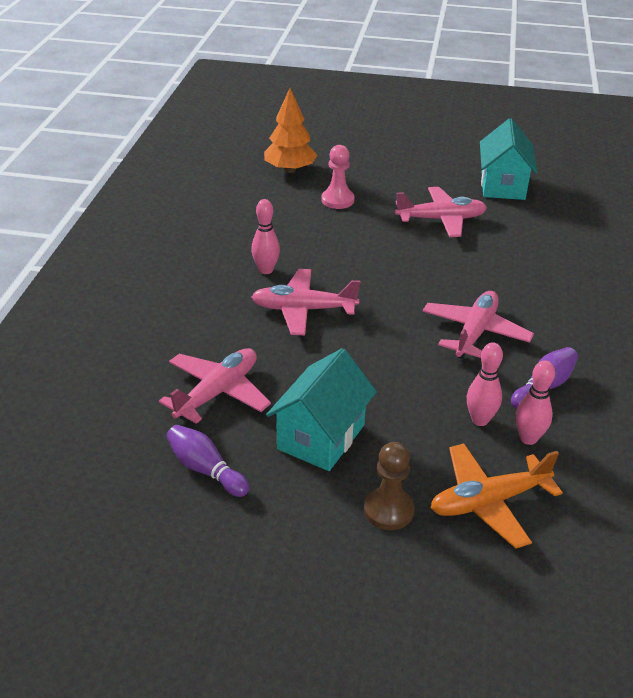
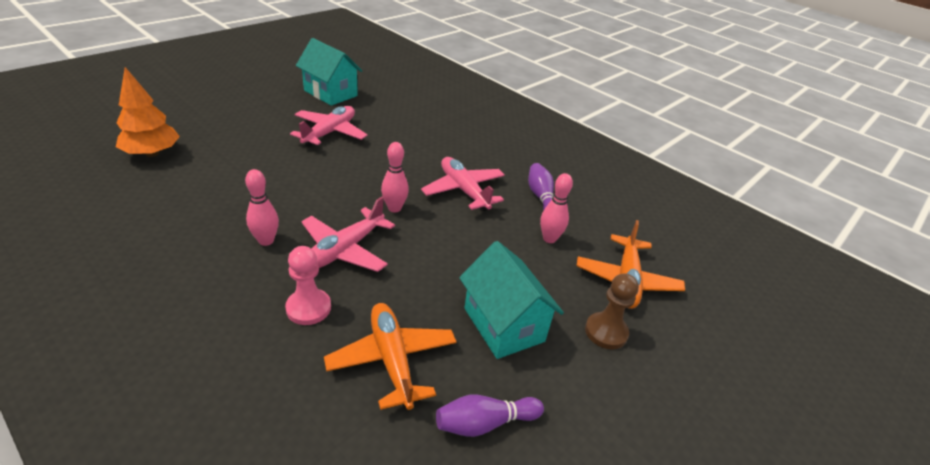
camera: 60 degrees left, 0 degrees up
pink plane [159,348,271,424] -> orange plane [324,303,457,410]
pink pawn [321,145,354,209] -> pink pawn moved to [285,246,331,325]
pink bowling pin [516,360,555,445] -> pink bowling pin moved to [381,142,409,213]

